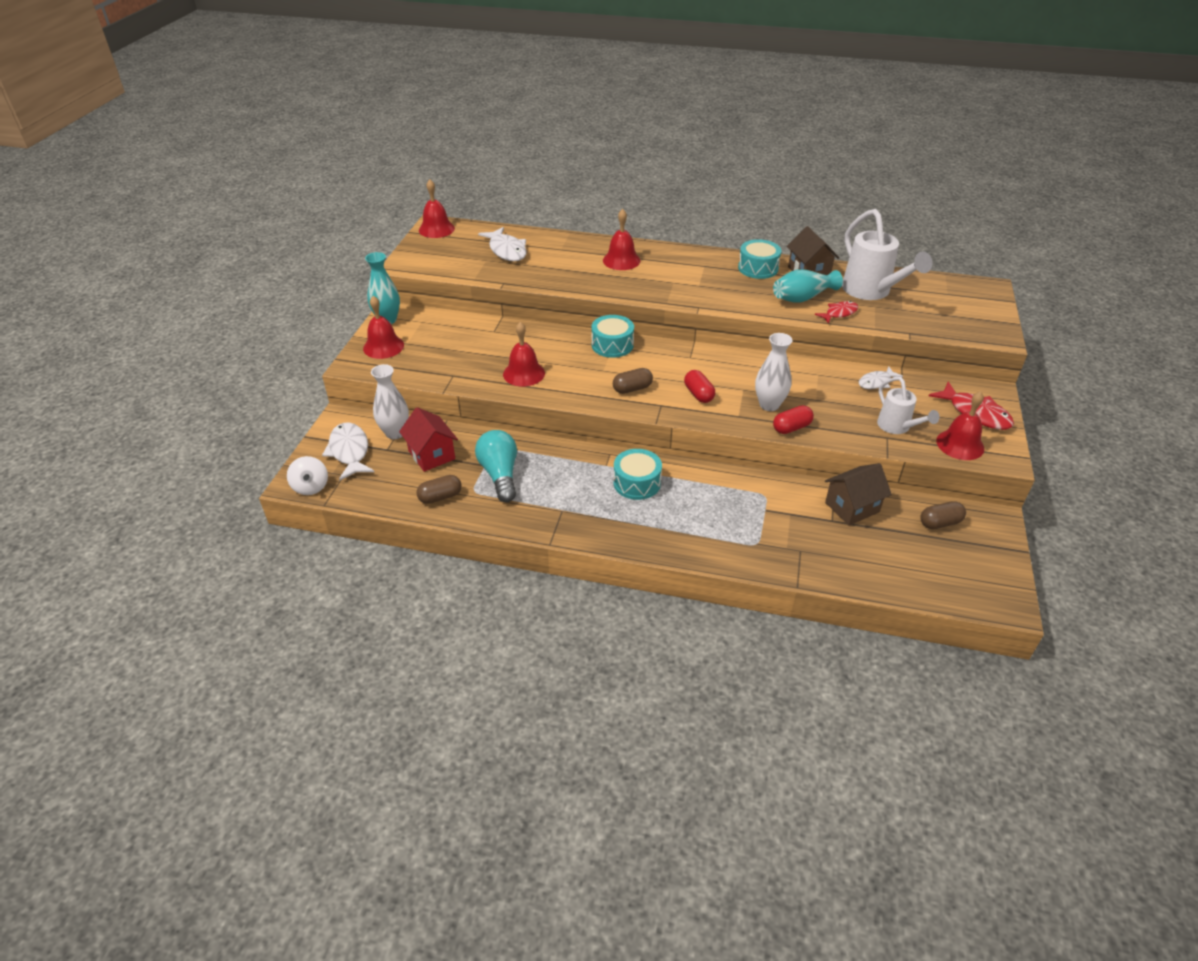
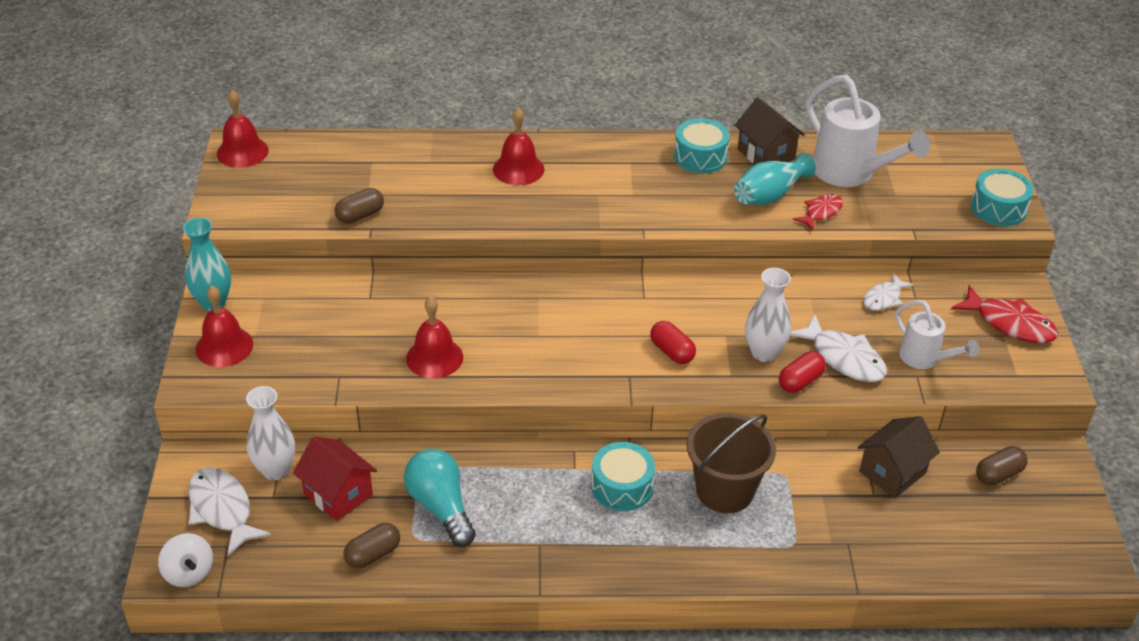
camera: 15 degrees left, 0 degrees up
white fish [478,227,527,261] -> white fish moved to [790,314,887,382]
turquoise drum [591,315,634,358] -> turquoise drum moved to [971,168,1034,226]
brown capsule [613,368,653,394] -> brown capsule moved to [334,188,384,224]
red bell [936,391,984,460] -> none
none -> brown bucket [687,413,776,513]

